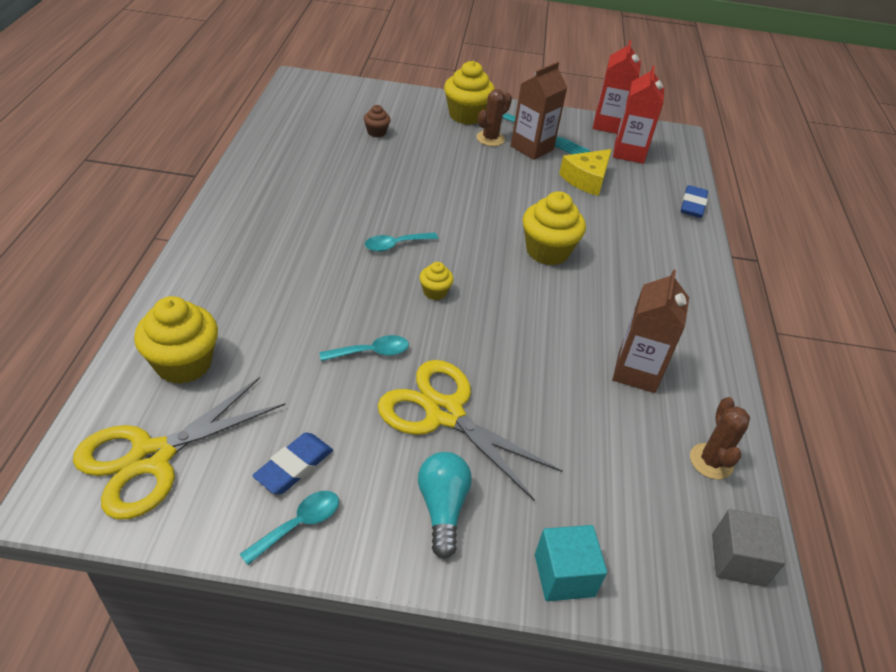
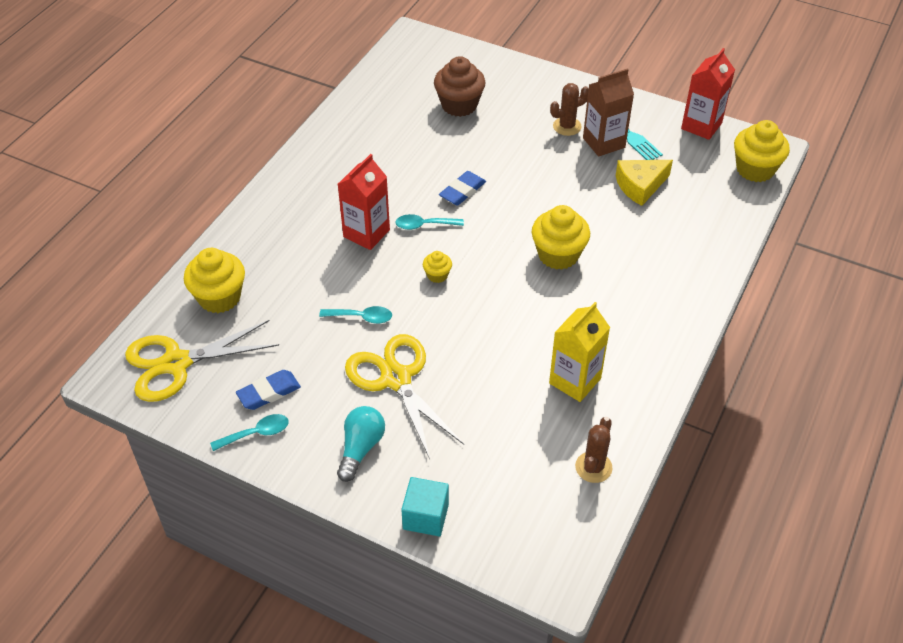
camera: 25 degrees right, 5 degrees up
brown cupcake [364,105,391,138] -> brown cupcake [434,56,485,117], size x1.99
yellow cupcake [444,61,495,125] -> yellow cupcake moved to [734,120,790,182]
red carton [613,66,664,164] -> red carton moved to [338,154,390,250]
brown carton [613,269,689,393] -> yellow carton [549,302,610,402]
blue eraser [681,185,708,218] -> blue eraser moved to [439,171,486,206]
grey cube [712,509,786,587] -> none

